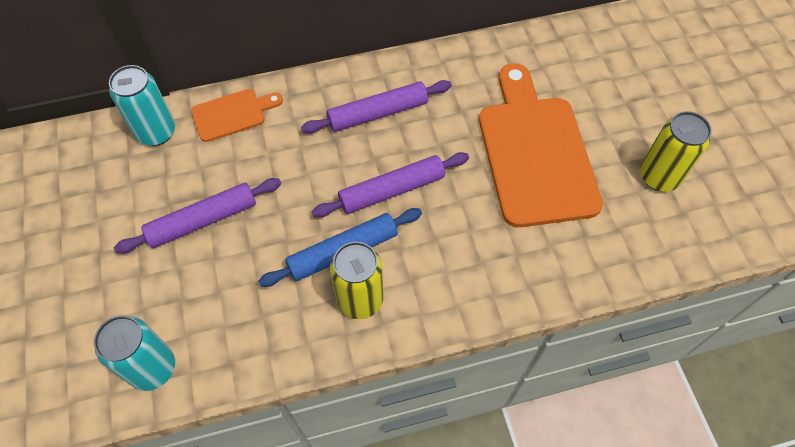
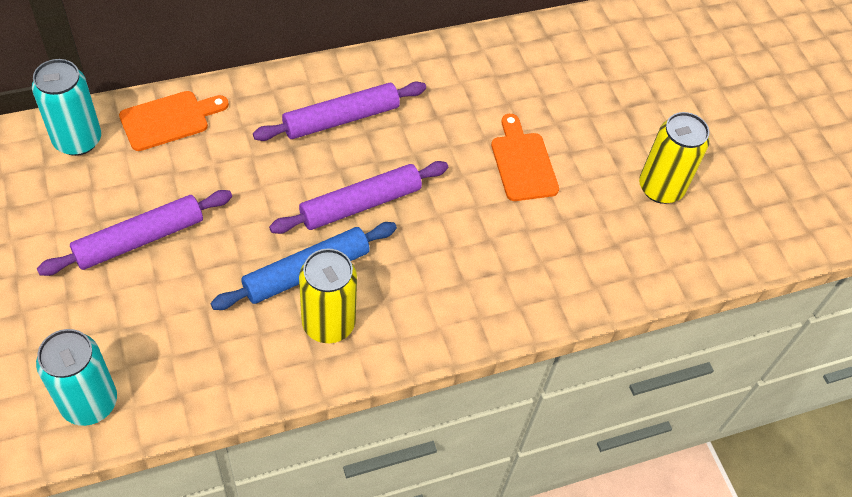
camera: 10 degrees left, 5 degrees down
orange cutting board [479,63,603,228] -> orange cutting board [491,114,559,201], size x0.49

